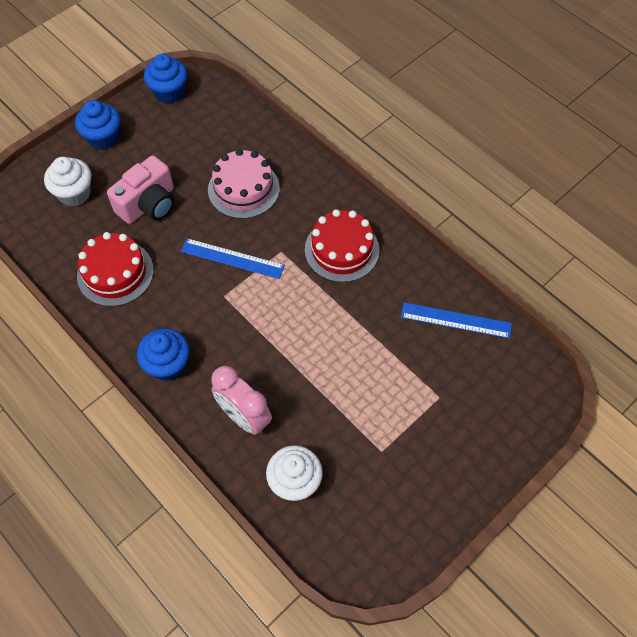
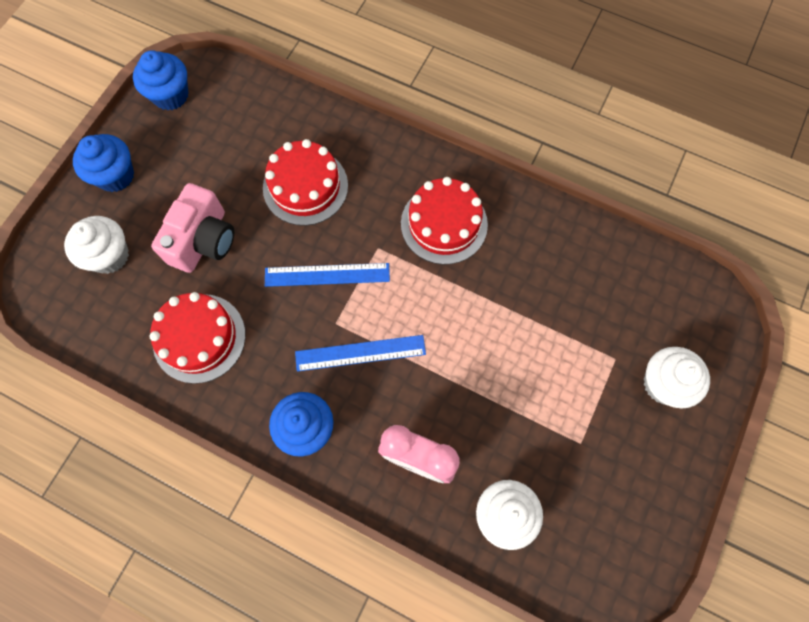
camera: 20 degrees left, 10 degrees up
pink cake [208,149,280,219] -> red cake [263,139,348,226]
blue ruler [401,303,512,339] -> blue ruler moved to [295,335,426,372]
none -> white cupcake [644,347,710,409]

